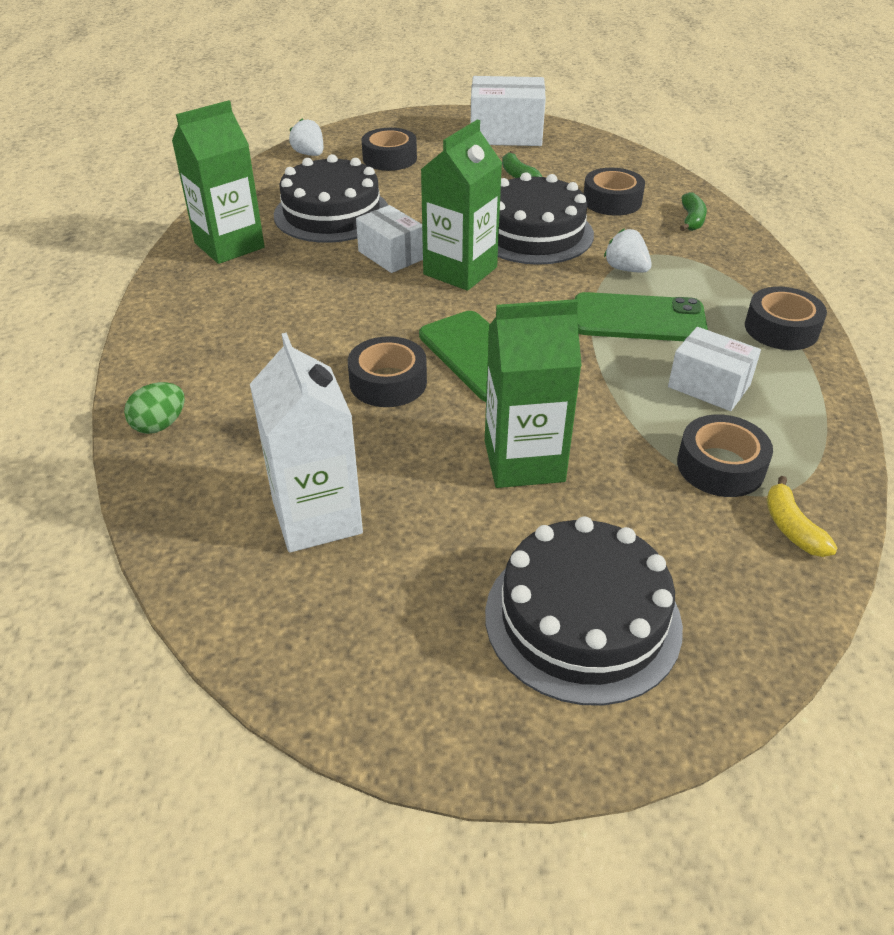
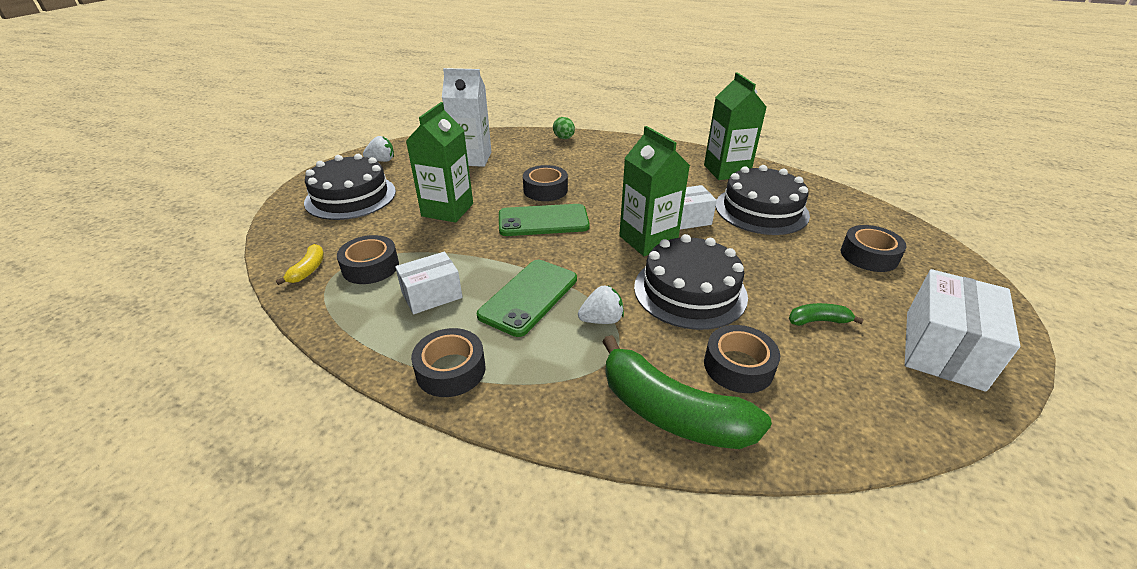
camera: 115 degrees right, 5 degrees down
white strawberry [289,119,323,156] -> white strawberry moved to [363,136,394,162]
green banana [680,192,707,231] -> green banana [602,335,772,449], size x2.17
yellow banana [766,476,838,557] -> yellow banana turned 90 degrees clockwise [276,244,324,285]

